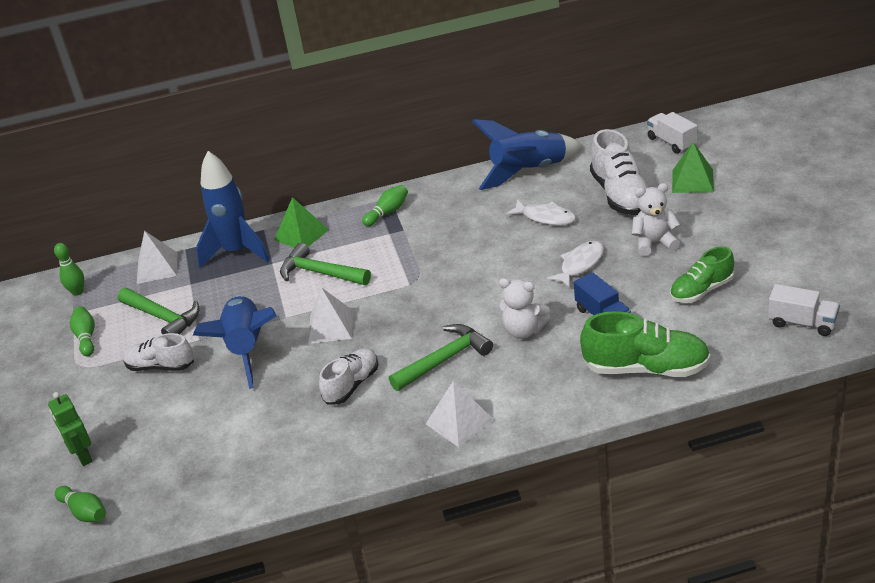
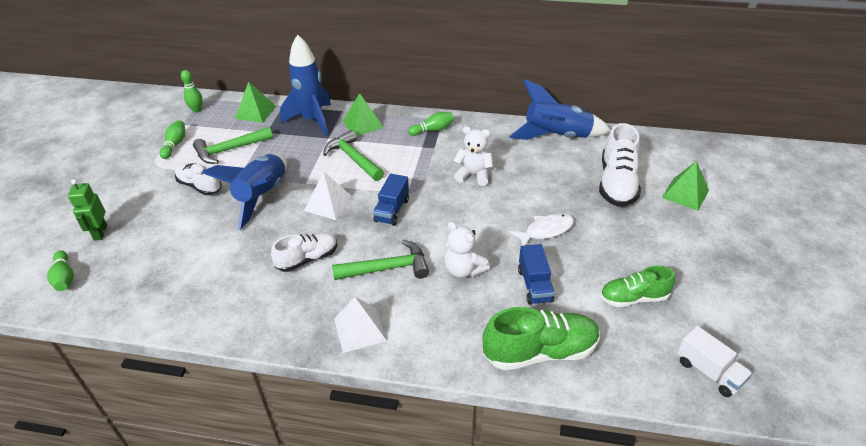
camera: 20 degrees right, 5 degrees up
green hammer [118,288,200,334] -> green hammer turned 90 degrees clockwise [193,127,273,164]
white pyramid [137,230,177,284] -> green pyramid [235,81,276,123]
white fish [506,199,576,225] -> none
green shoe [580,311,711,377] -> green shoe turned 45 degrees counterclockwise [482,307,600,370]
white teddy bear [632,183,680,256] -> white teddy bear moved to [453,126,493,186]
white truck [647,112,697,154] -> none
none -> blue truck [373,174,409,226]

